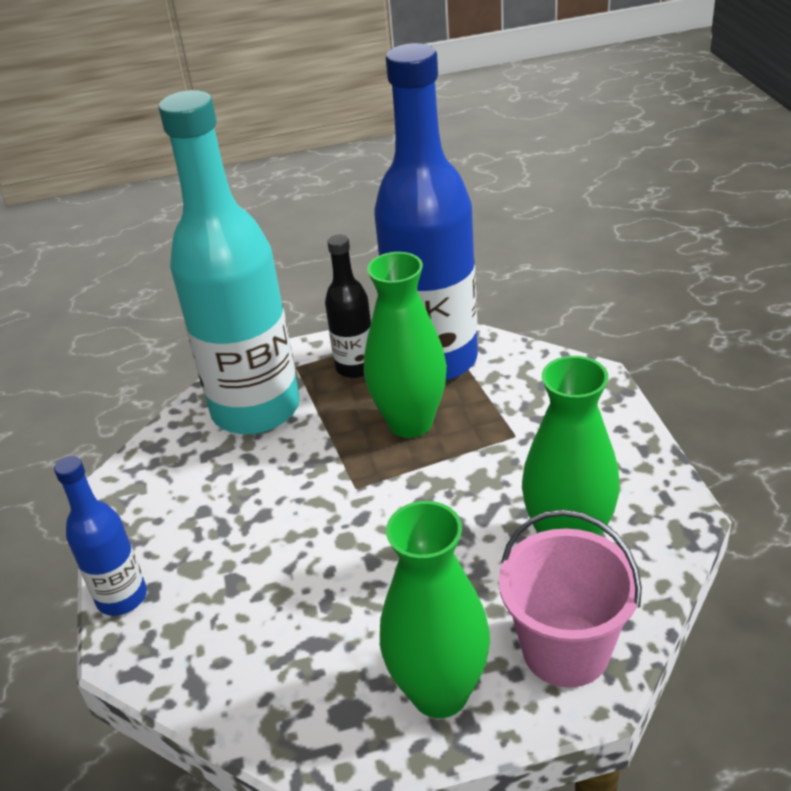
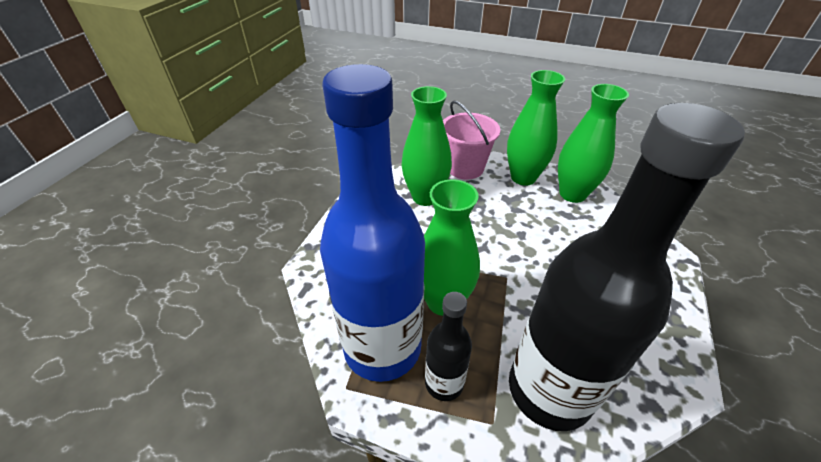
camera: 150 degrees left, 5 degrees up
blue bottle [54,456,147,616] -> none
turquoise bottle [159,90,300,435] -> black bottle [509,103,745,431]
none -> green vase [558,84,629,203]

